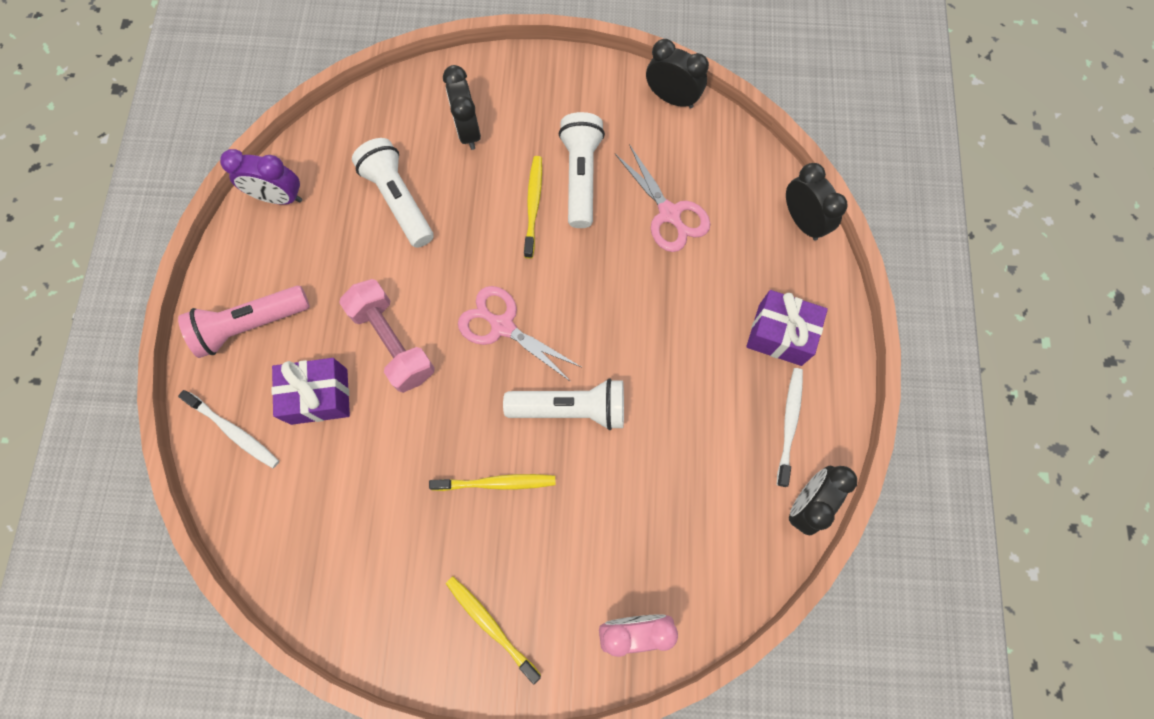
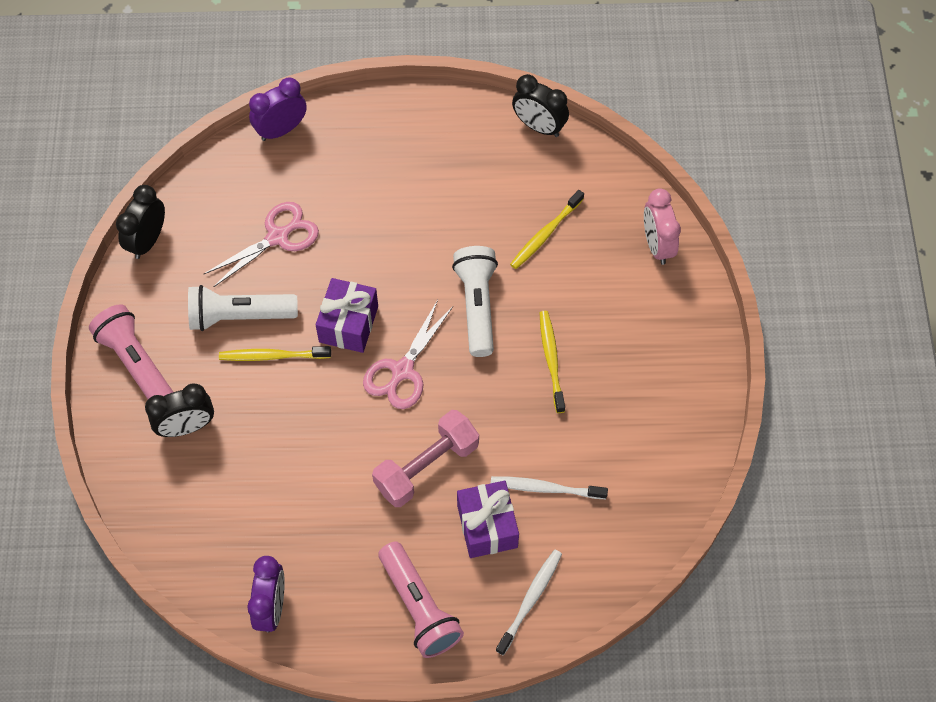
camera: 95 degrees left, 10 degrees down
white flashlight [352,138,434,248] -> none
yellow toothbrush [445,576,541,684] -> yellow toothbrush moved to [510,190,584,269]
purple gift [746,290,828,366] -> purple gift moved to [315,278,378,353]
white toothbrush [777,368,803,487] -> white toothbrush moved to [490,476,608,499]
black clock [786,163,848,241] -> purple clock [249,77,307,141]
none -> pink flashlight [89,304,173,399]

